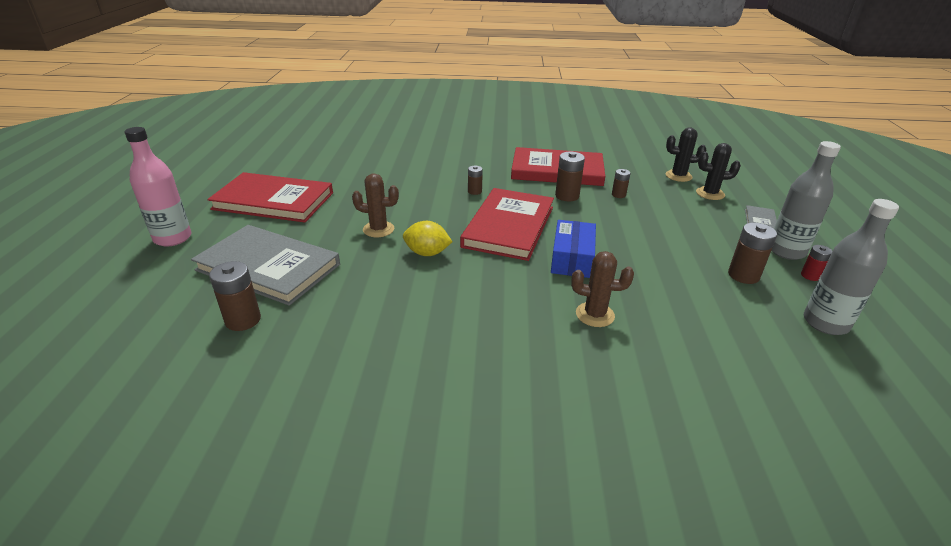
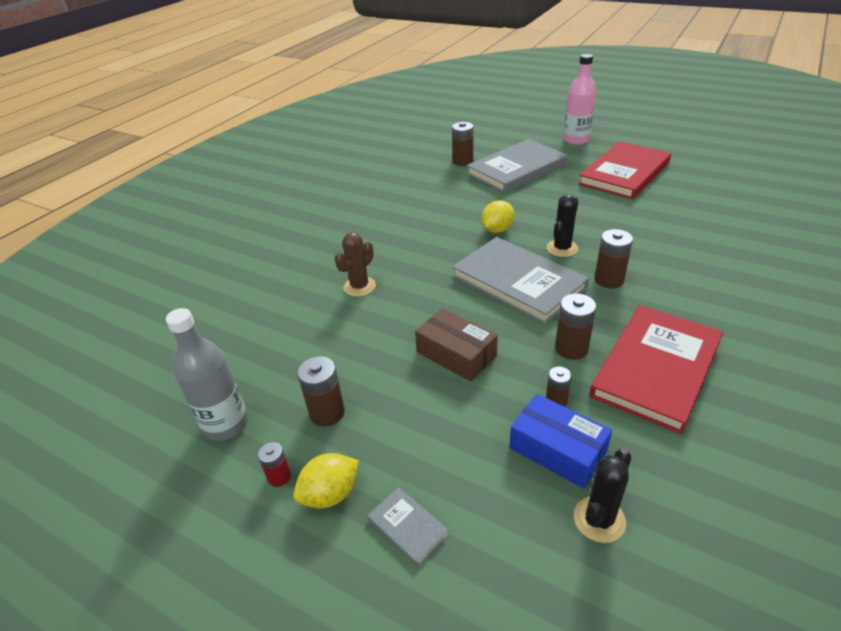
camera: 120 degrees right, 5 degrees up
brown cactus [352,173,399,237] -> none
red book [460,188,554,261] -> grey book [452,237,589,325]
brown battery [468,166,483,195] -> brown battery [594,229,633,288], size x1.67
blue box [551,220,596,278] -> blue box moved to [510,394,612,488]
black cactus [696,143,741,200] -> black cactus moved to [547,194,578,257]
grey bottle [771,141,841,260] -> yellow lemon [293,453,359,508]
none -> brown box [415,308,498,382]

